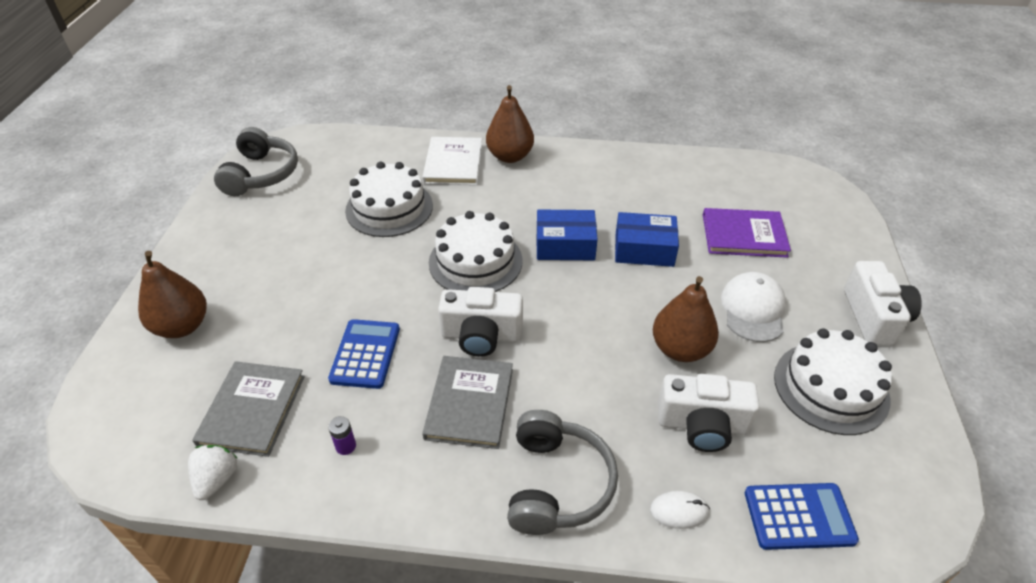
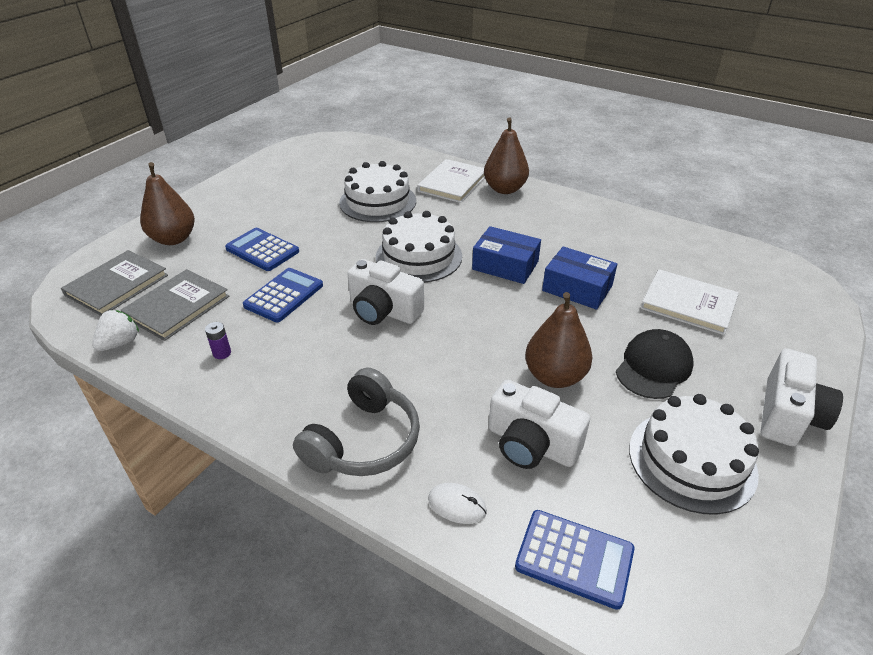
camera: 25 degrees right, 5 degrees down
grey headphones [214,127,298,196] -> none
grey book [422,356,513,449] -> grey book moved to [61,250,168,316]
purple book [703,208,791,258] -> white book [640,269,739,335]
white cap [721,272,786,342] -> black cap [616,329,694,399]
none -> blue calculator [225,228,299,271]

